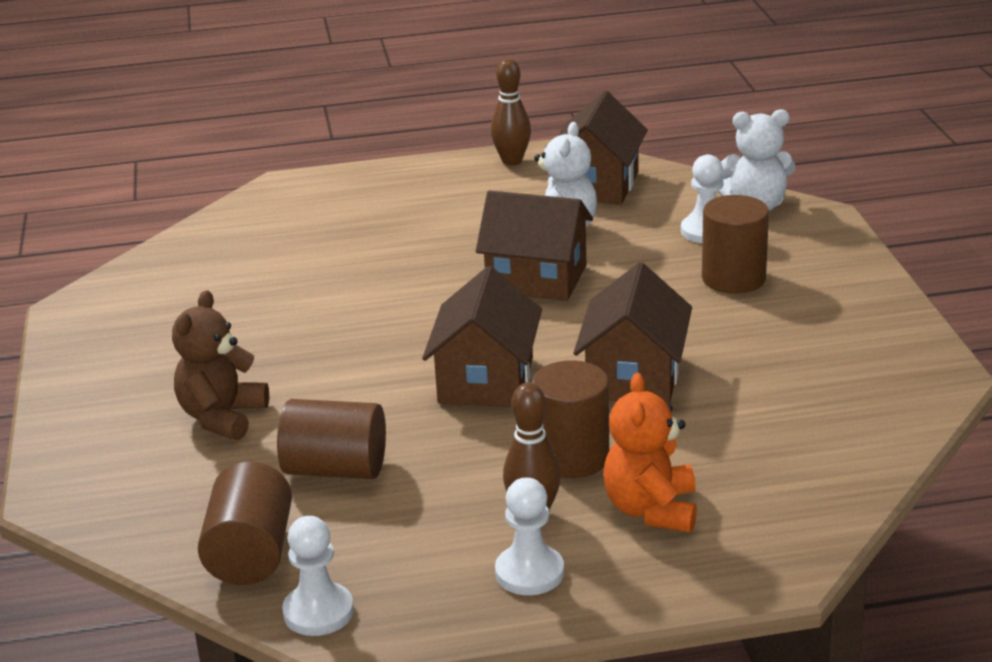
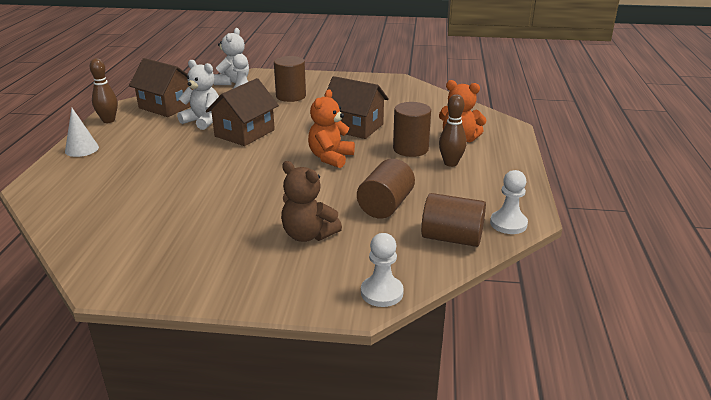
camera: 75 degrees left, 0 degrees up
brown house [422,266,542,407] -> orange teddy bear [308,89,355,168]
white pawn [495,477,564,595] -> white pawn moved to [361,233,404,307]
none -> white cone [65,108,99,157]

